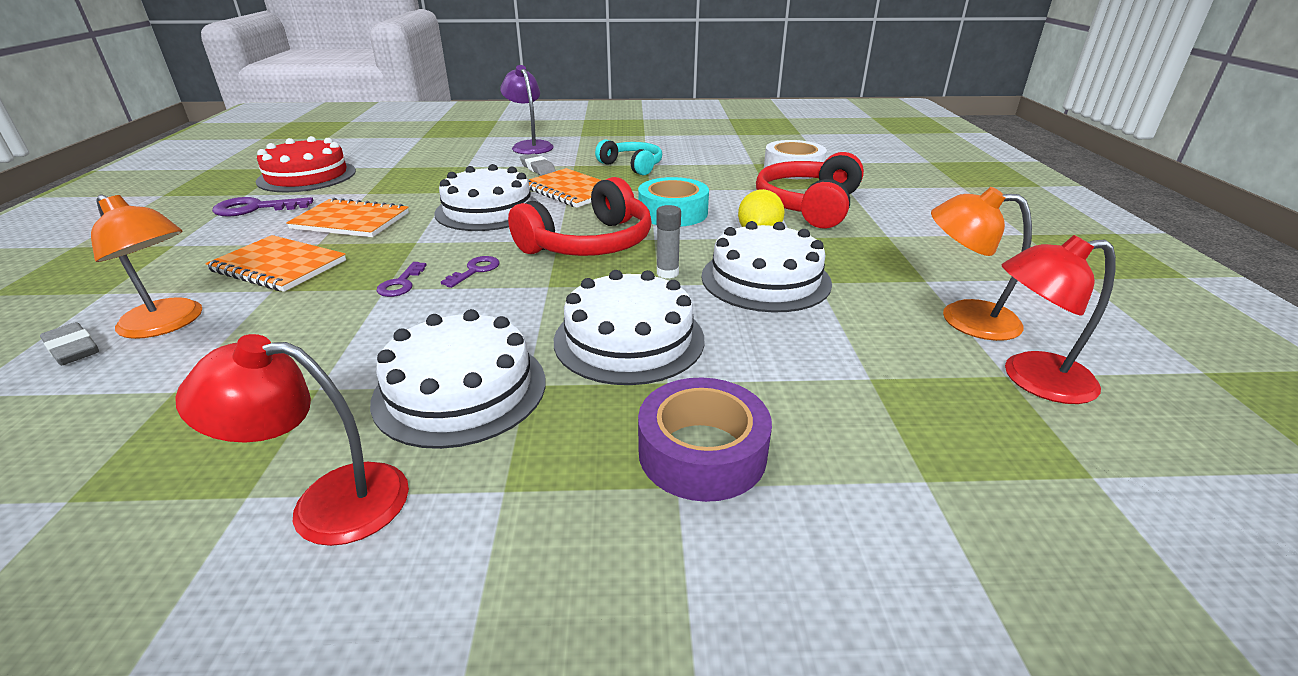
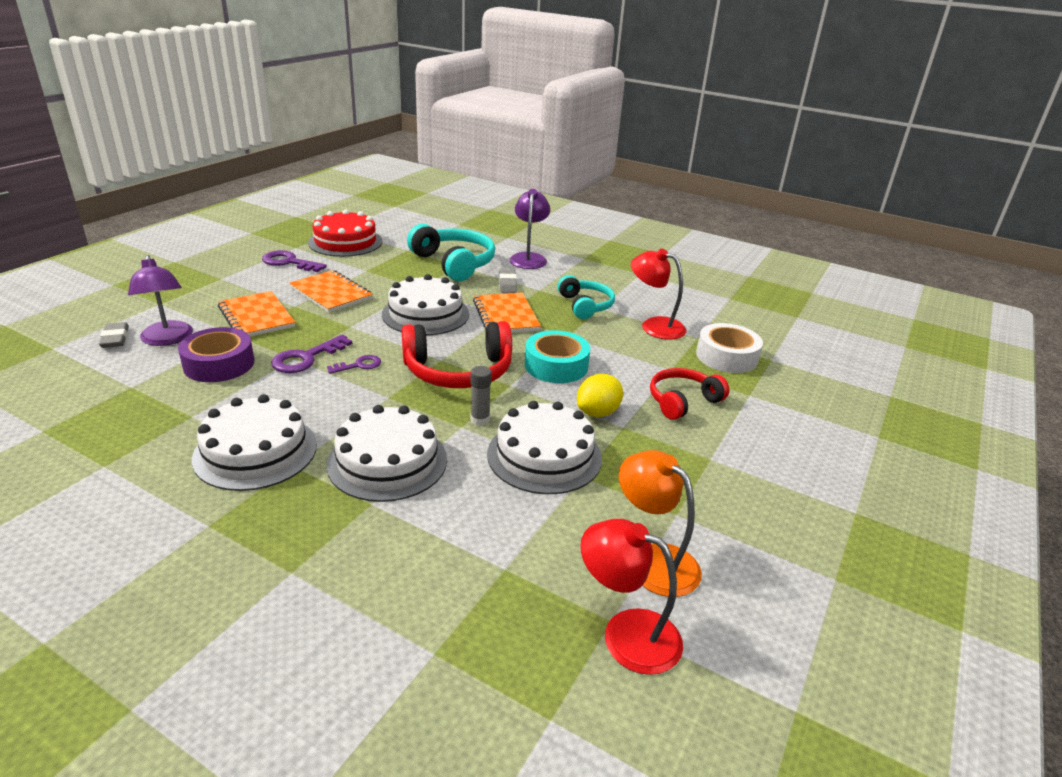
camera: 30 degrees right, 0 degrees up
orange lamp [91,195,202,339] -> purple lamp [128,255,193,346]
red lamp [175,334,409,546] -> red lamp moved to [631,248,686,340]
purple key [377,262,427,297] -> purple key [271,335,352,373], size x1.62
purple tape [638,378,772,502] -> purple tape moved to [178,327,254,382]
red headphones [756,152,864,229] -> red headphones [650,368,729,420], size x0.64
none -> turquoise headphones [407,224,495,281]

